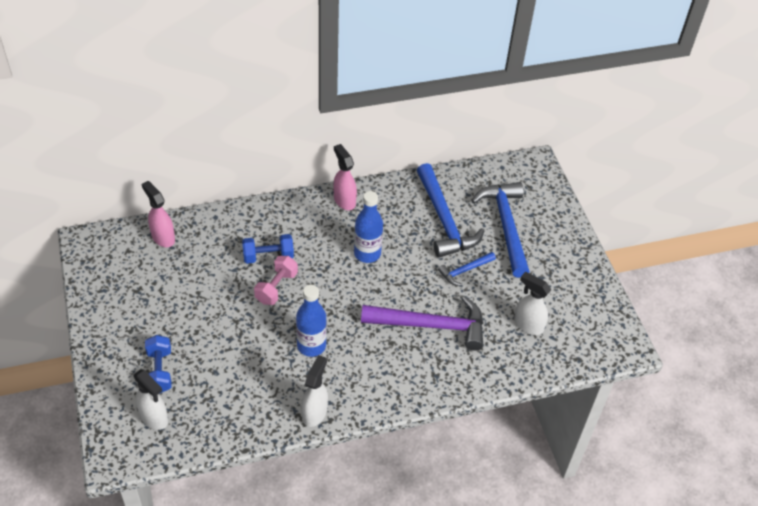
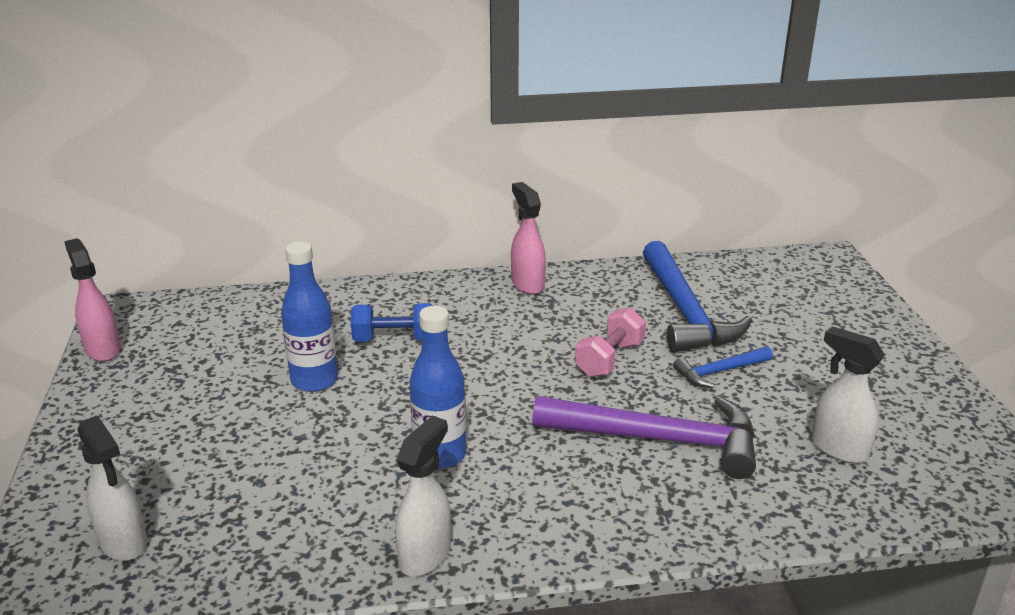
camera: 10 degrees right, 20 degrees down
pink spray bottle [142,181,175,247] -> pink spray bottle moved to [64,238,121,362]
blue dumbbell [145,335,171,393] -> none
pink dumbbell [254,256,298,305] -> pink dumbbell moved to [575,307,646,377]
blue bottle [354,191,383,263] -> blue bottle moved to [281,241,338,392]
blue hammer [472,182,530,278] -> none

